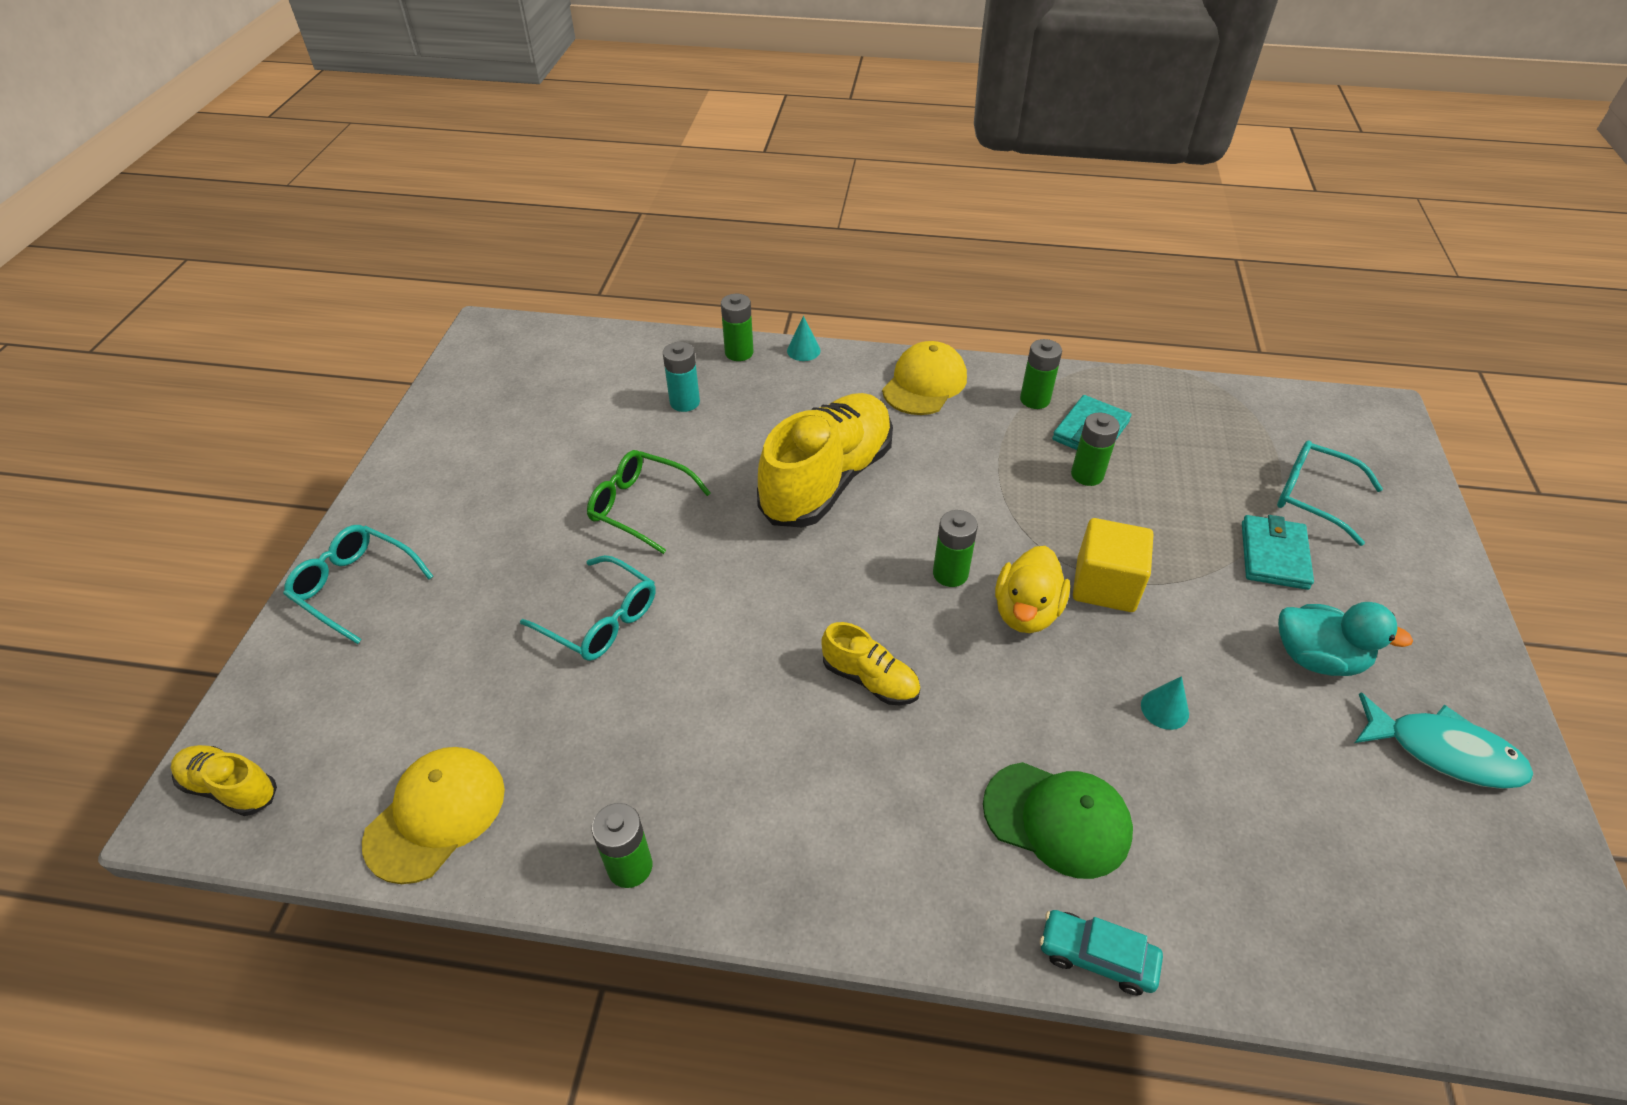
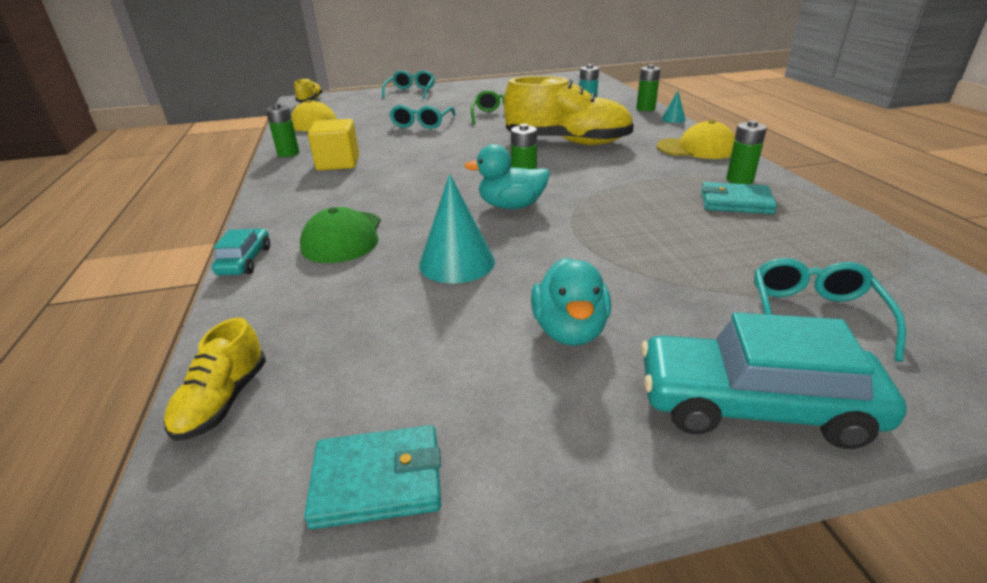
camera: 70 degrees right, 15 degrees down
yellow shoe [821,622,920,706] -> yellow shoe moved to [164,318,266,441]
yellow duck [995,546,1070,633] -> turquoise duck [464,144,550,209]
green battery [1071,413,1120,486] -> none
yellow cube [1073,518,1153,612] -> yellow cube moved to [308,119,359,170]
turquoise cone [1141,676,1189,730] -> turquoise cone [419,174,495,284], size x1.95
turquoise wallet [1242,515,1314,590] -> turquoise wallet moved to [304,425,441,529]
turquoise fish [1355,692,1533,789] -> none
none -> turquoise car [641,312,907,449]

